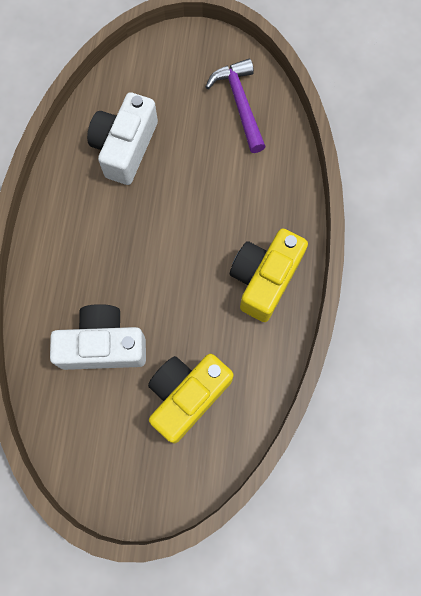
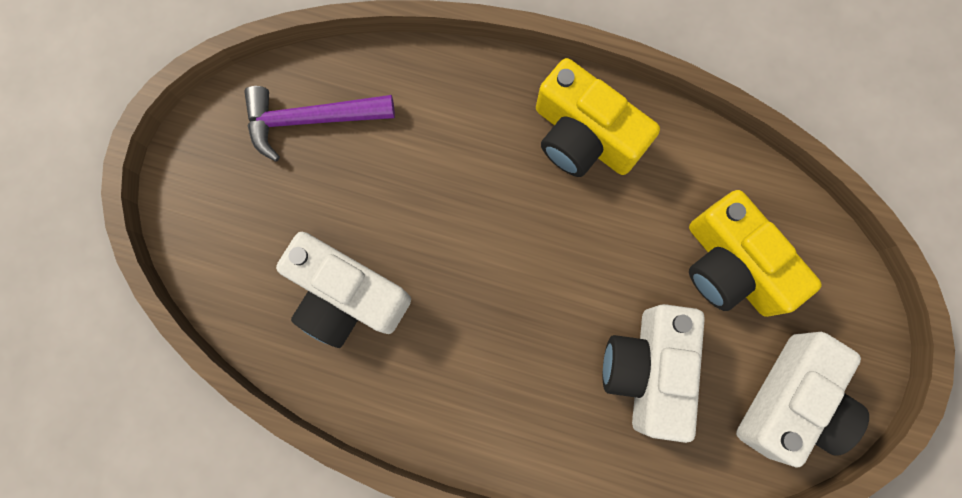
camera: 80 degrees left, 5 degrees up
none -> white camera [736,332,869,468]

